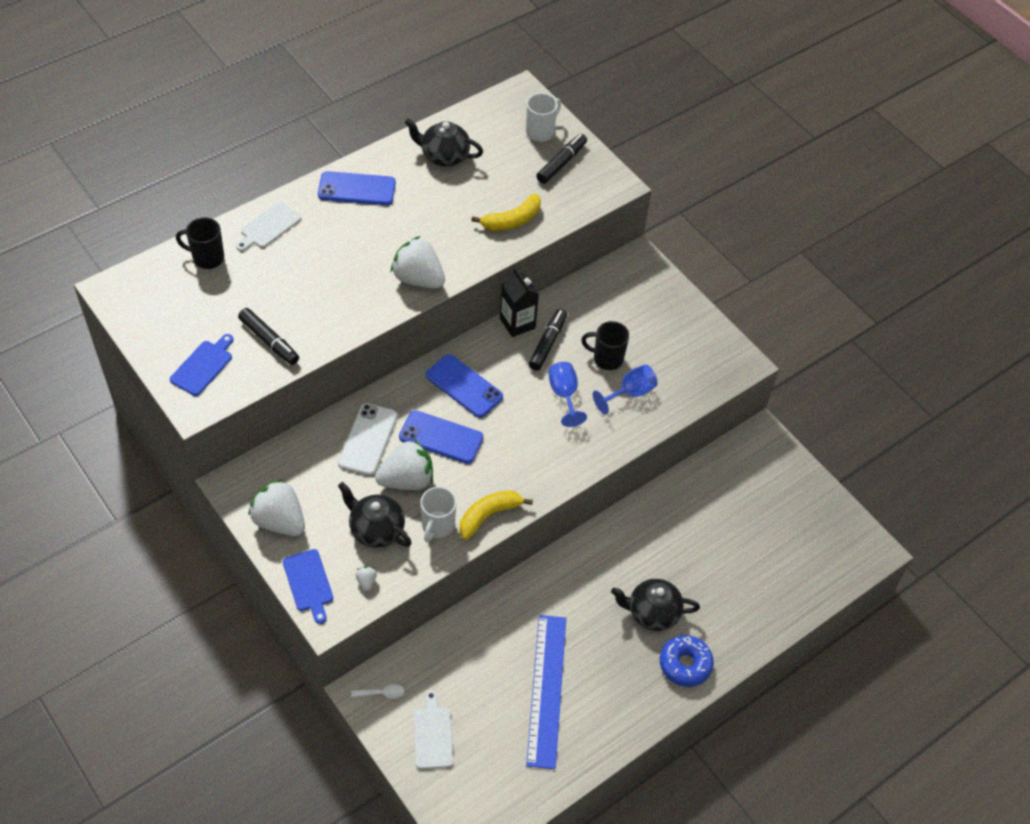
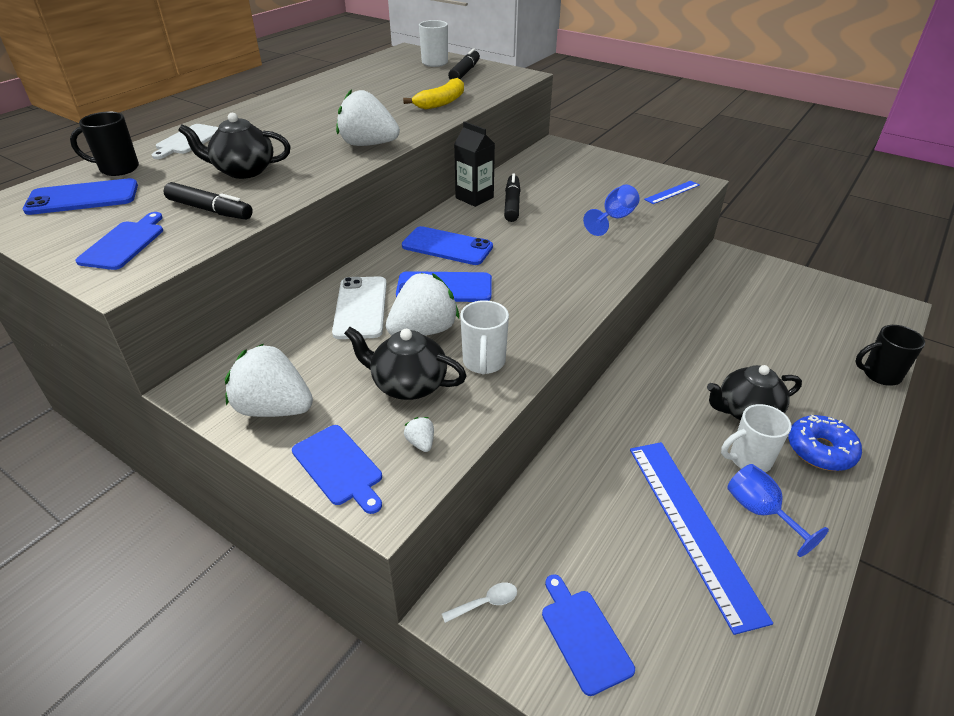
camera: 15 degrees left, 15 degrees down
blue phone [318,171,396,205] -> blue phone moved to [23,178,138,215]
black teapot [405,118,483,166] -> black teapot moved to [178,113,291,179]
white cutting board [413,690,453,769] -> blue cutting board [542,574,635,696]
yellow banana [460,490,533,540] -> none
blue goblet [548,362,587,427] -> blue goblet moved to [727,464,829,557]
black mug [581,321,629,370] -> black mug moved to [855,325,925,386]
none -> blue ruler [644,181,700,204]
none -> white mug [721,404,791,472]

